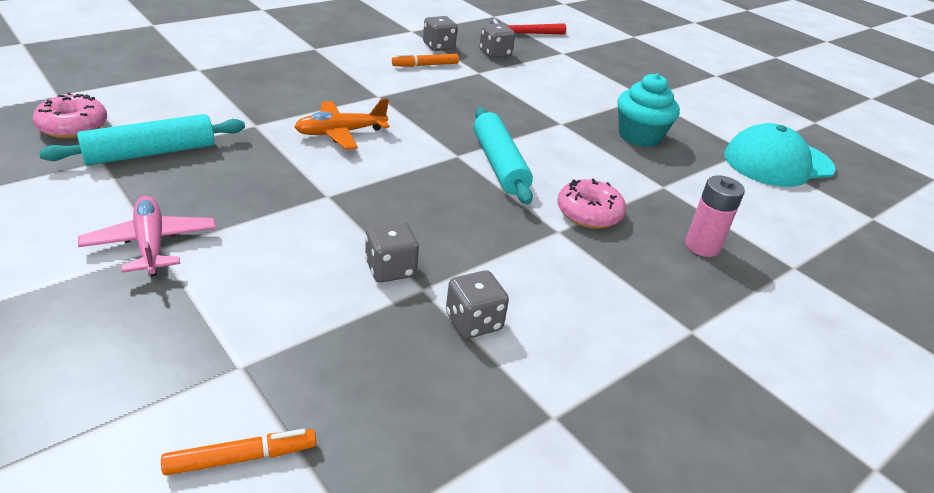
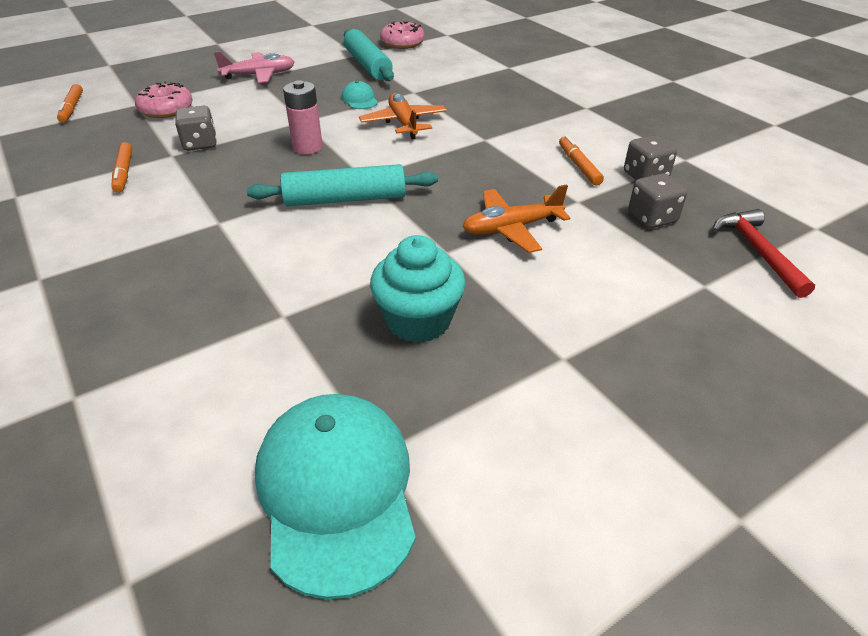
camera: 100 degrees right, 5 degrees up
grey dice [446,270,509,339] -> orange marker [111,142,132,193]
pink donut [557,179,626,229] -> pink donut moved to [135,81,193,118]
pink battery [685,175,745,257] -> pink battery moved to [283,80,323,154]
none -> turquoise cap [341,81,378,109]
none -> orange plane [463,184,570,253]

